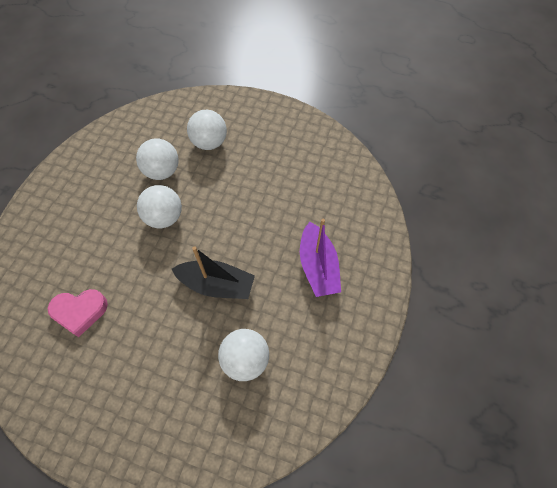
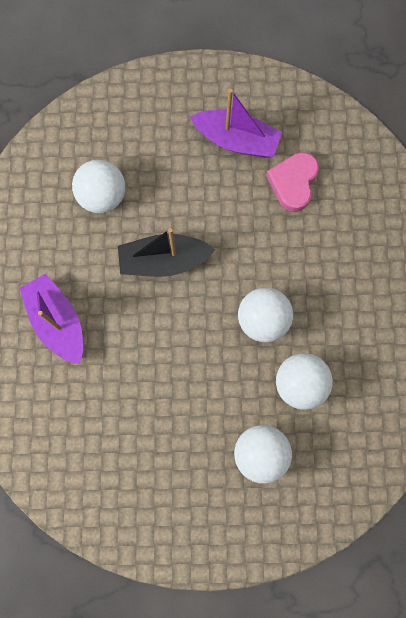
camera: 160 degrees right, 15 degrees up
pink heart [48,289,108,337] -> pink heart turned 45 degrees counterclockwise [266,152,319,212]
none -> purple boat [190,89,282,158]

